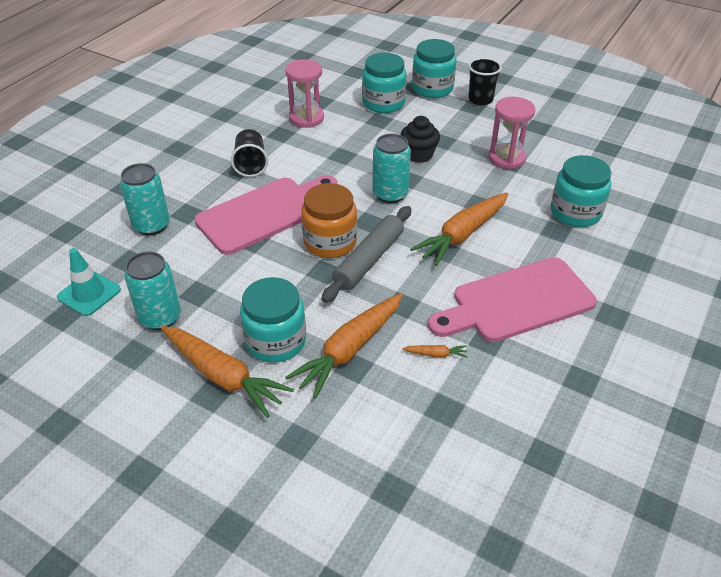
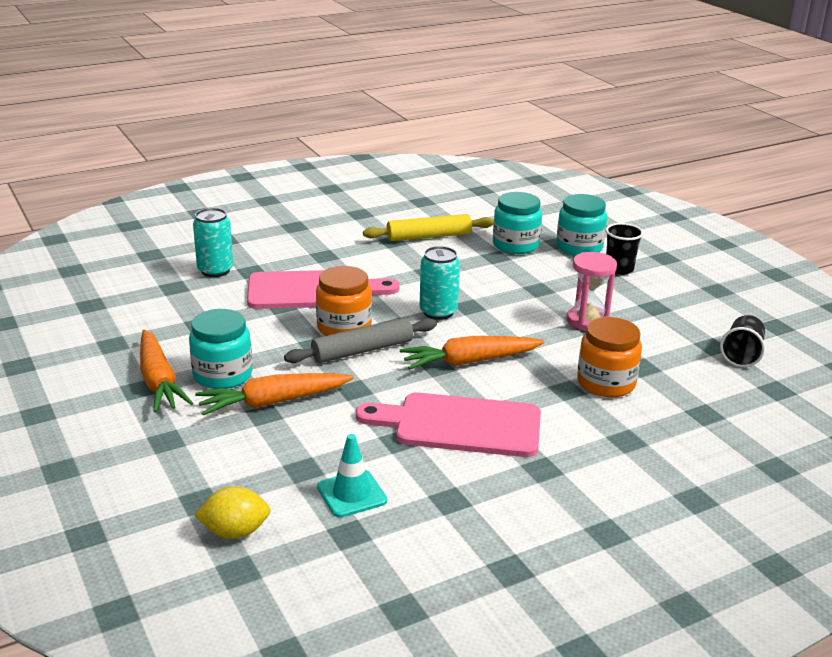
camera: 30 degrees right, 15 degrees down
turquoise traffic cone [57,248,121,316] -> turquoise traffic cone moved to [317,434,387,517]
turquoise can [125,251,181,330] -> none
black cup [231,129,268,177] -> black cup moved to [720,315,765,367]
pink hourglass [285,59,324,128] -> yellow rolling pin [363,214,494,241]
black cupcake [401,116,440,163] -> none
orange carrot [402,345,468,358] -> none
turquoise jar [551,155,611,227] -> orange jar [577,317,642,397]
none -> yellow lemon [194,486,271,539]

